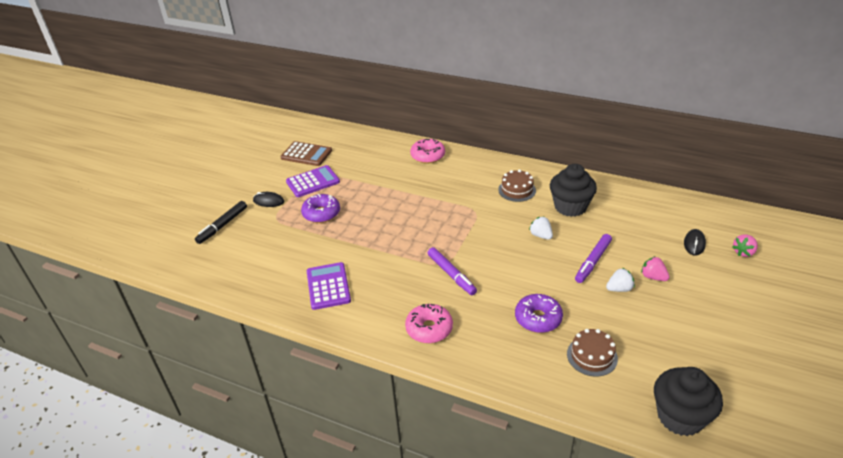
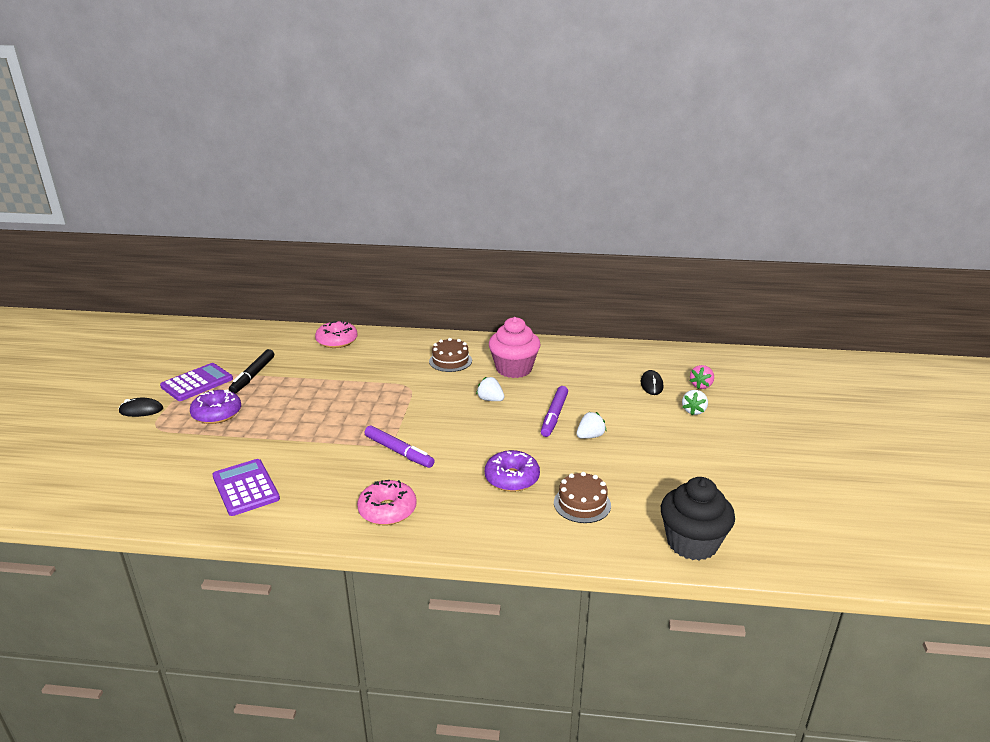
camera: 20 degrees left, 10 degrees down
black marker [195,201,247,244] -> black marker moved to [229,349,274,394]
brown calculator [280,141,332,166] -> none
black cupcake [550,164,597,217] -> pink cupcake [489,317,541,378]
pink strawberry [641,256,670,281] -> none
none -> white strawberry [682,390,708,415]

